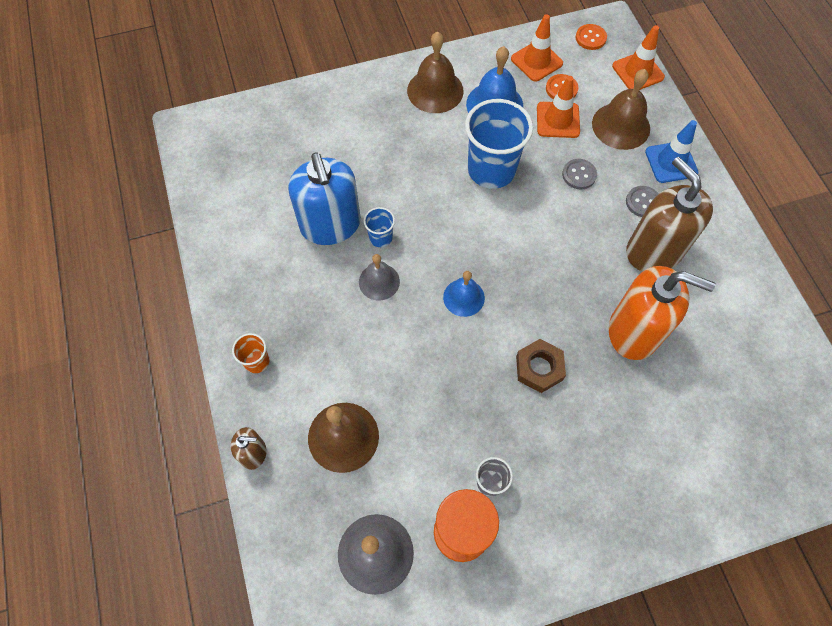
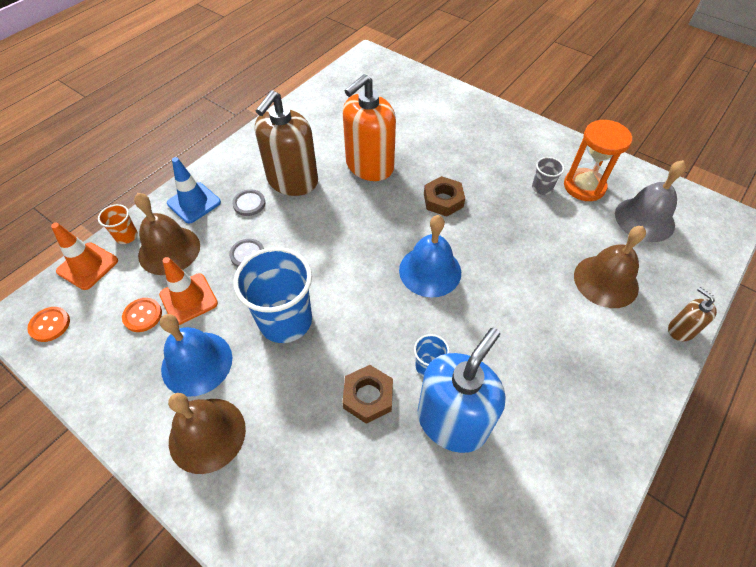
camera: 125 degrees left, 10 degrees down
orange cup [232,333,269,373] -> orange cup moved to [98,204,138,244]
grey bell [359,254,400,300] -> none
blue bell [443,271,485,317] -> blue bell [399,215,461,298], size x1.57
orange traffic cone [511,14,563,82] -> none
orange soap dispenser [609,266,716,360] -> orange soap dispenser turned 120 degrees counterclockwise [343,74,396,181]
none -> brown nut [342,365,393,424]

